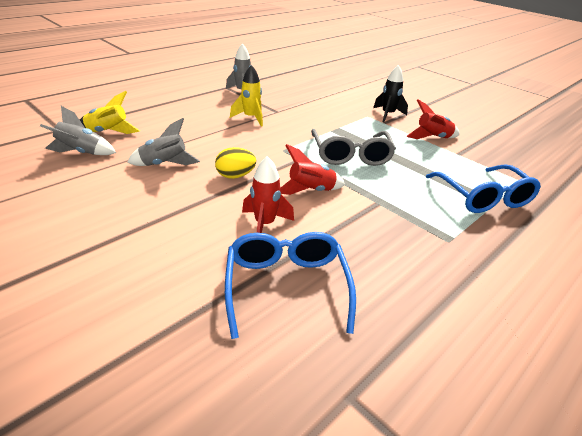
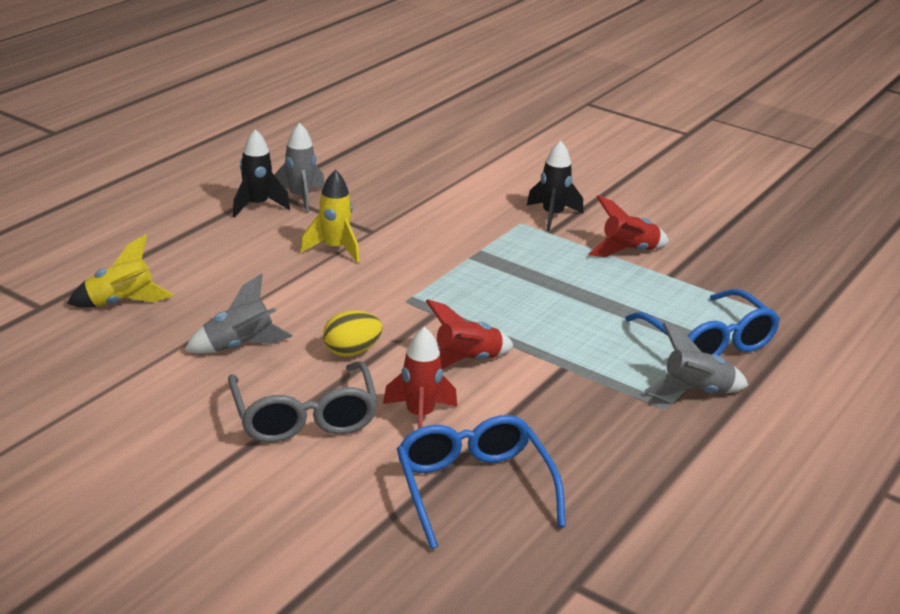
camera: 10 degrees left, 5 degrees down
grey rocket [40,106,116,155] -> grey rocket moved to [644,323,749,396]
grey glasses [311,129,396,166] -> grey glasses moved to [228,361,378,442]
none -> black rocket [233,129,290,218]

